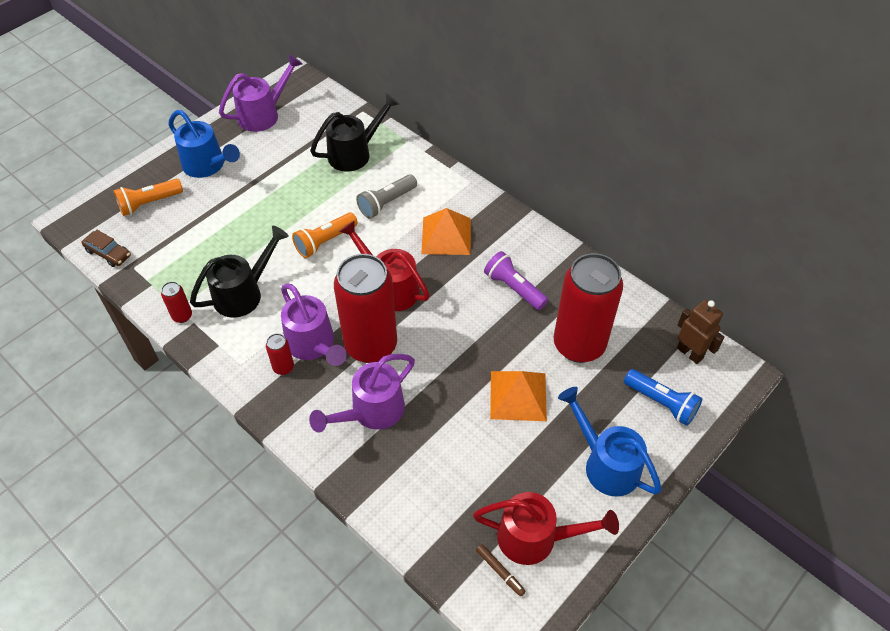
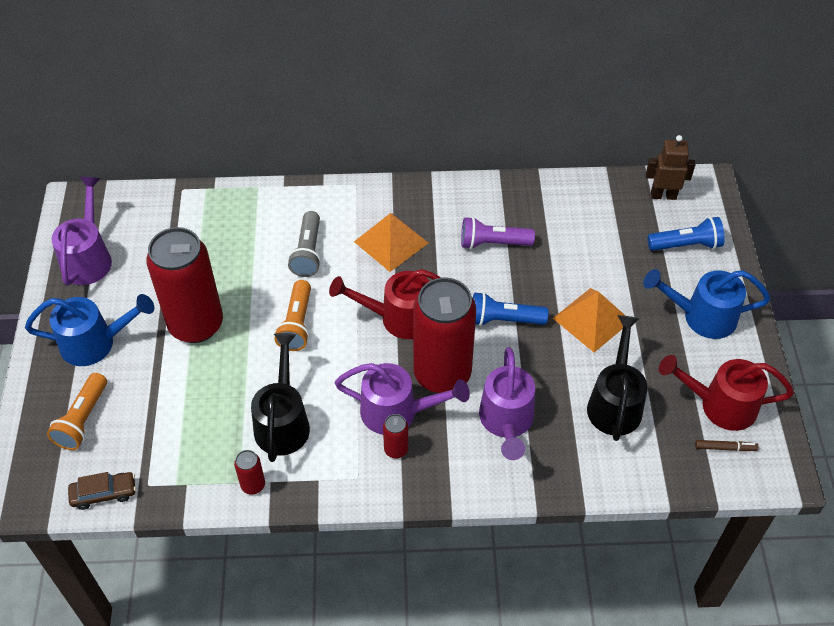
camera: 45 degrees left, 0 degrees up
black watering can [310,93,399,172] -> black watering can moved to [587,315,648,441]
red watering can [473,492,619,565] -> red watering can turned 135 degrees counterclockwise [659,355,794,431]
red can [554,253,623,363] -> red can moved to [146,227,223,343]
none -> blue flashlight [473,292,548,326]

